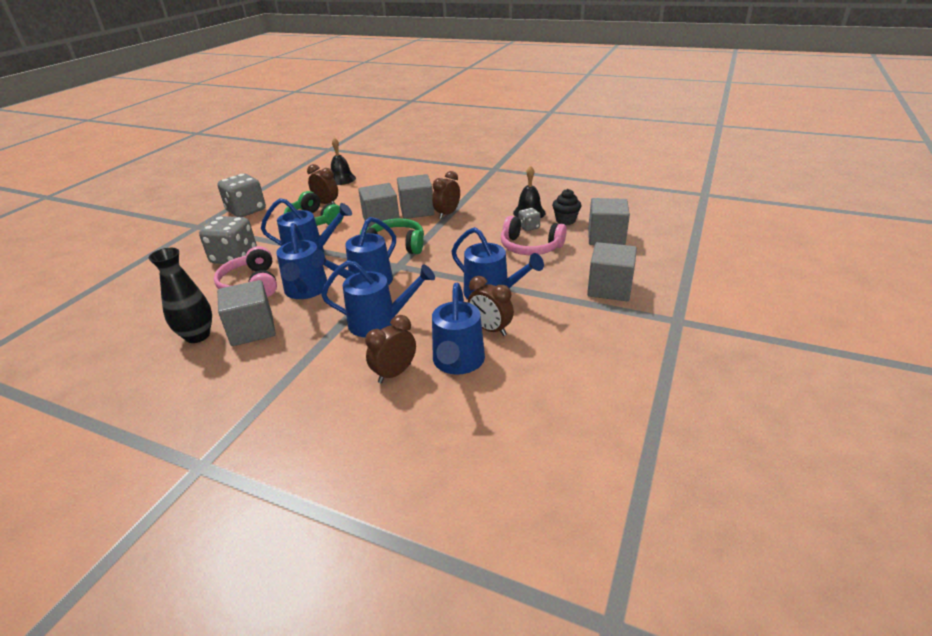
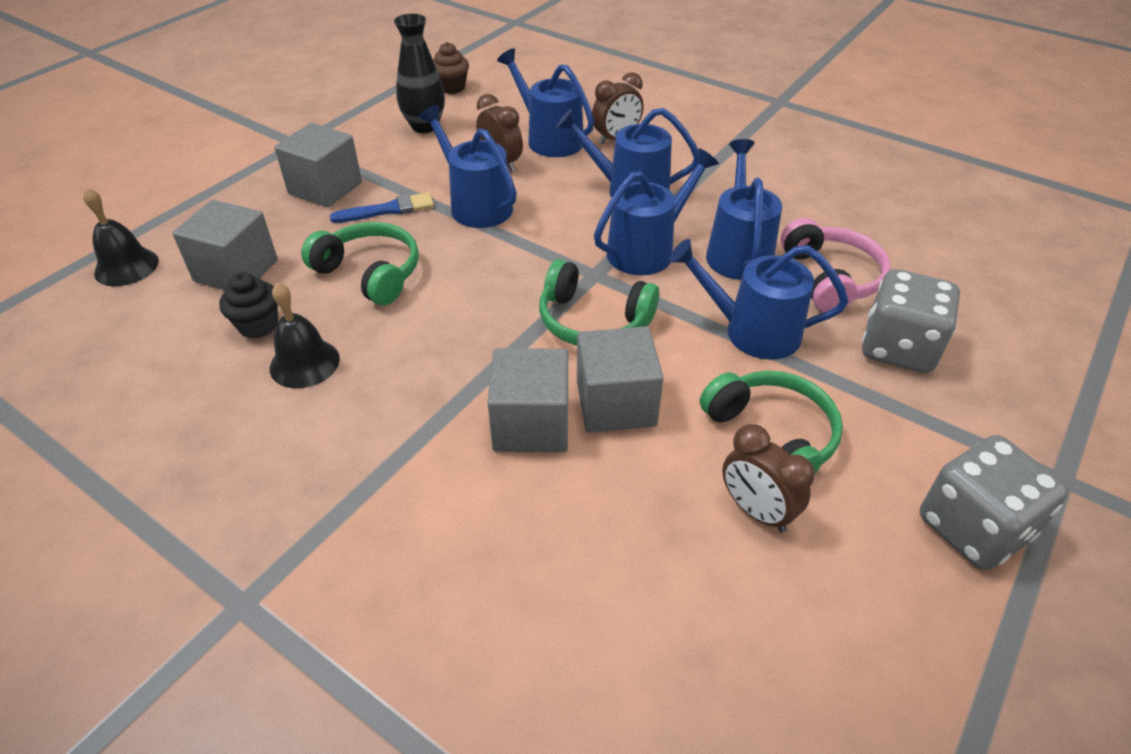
camera: 170 degrees left, 10 degrees up
black vase [149,248,212,343] -> black vase moved to [394,14,445,133]
grey cube [217,280,276,346] -> none
black bell [331,138,356,185] -> black bell moved to [83,188,159,286]
brown clock [432,171,460,219] -> none
blue watering can [432,283,485,375] -> blue watering can turned 60 degrees counterclockwise [497,48,594,157]
pink headphones [501,216,567,255] -> green headphones [301,222,419,305]
grey dice [518,208,541,231] -> none
none -> blue brush [330,192,434,223]
none -> brown cupcake [433,42,469,94]

